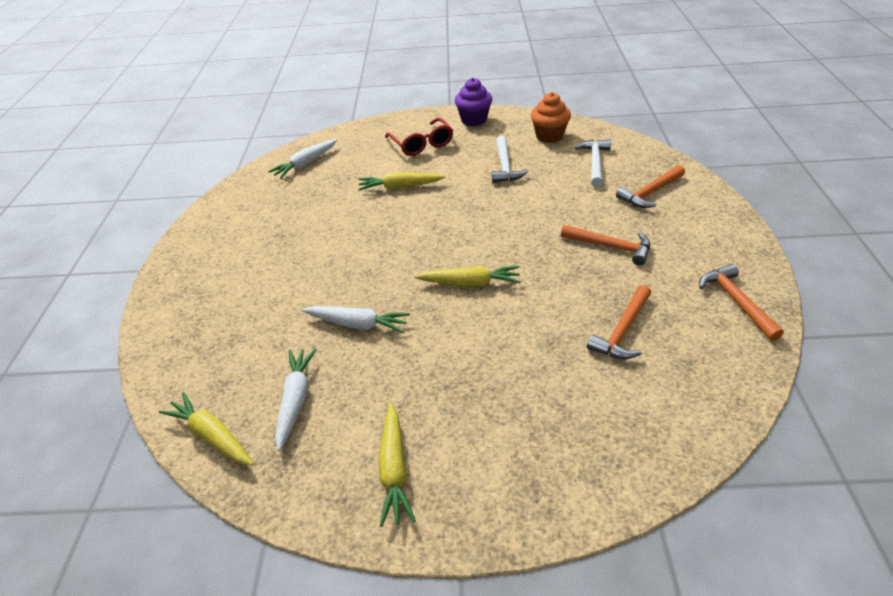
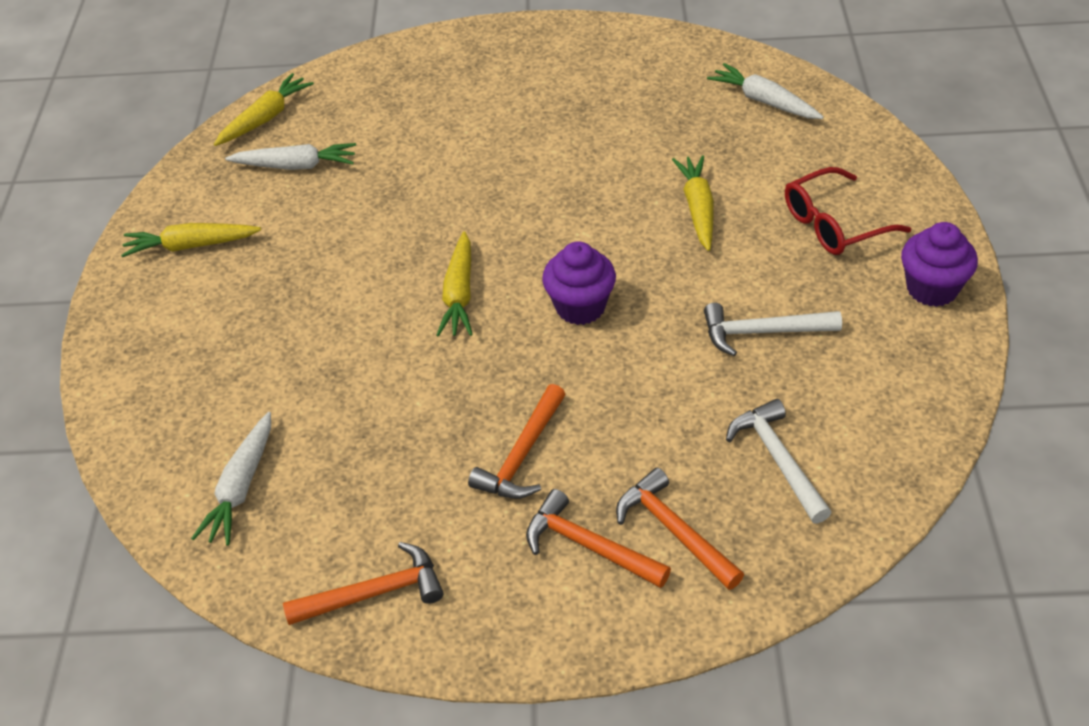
camera: 90 degrees right, 5 degrees up
white carrot [302,306,410,333] -> white carrot moved to [191,412,271,546]
orange cupcake [531,92,571,143] -> none
white hammer [575,140,611,187] -> white hammer turned 120 degrees counterclockwise [726,399,832,524]
orange hammer [587,285,651,359] -> orange hammer moved to [526,489,671,588]
none -> purple cupcake [542,241,616,325]

